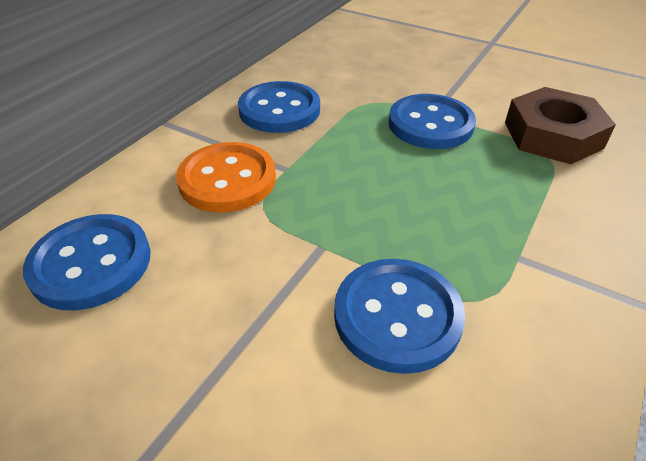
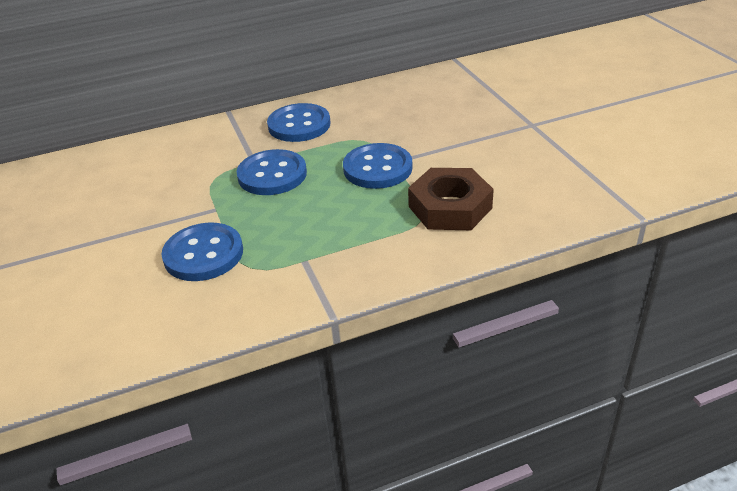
camera: 40 degrees right, 5 degrees down
blue button [23,214,151,310] -> blue button moved to [236,149,307,195]
orange button [176,142,276,212] -> none

